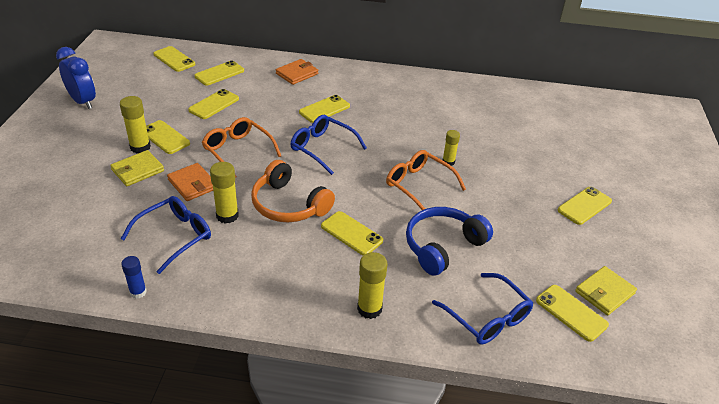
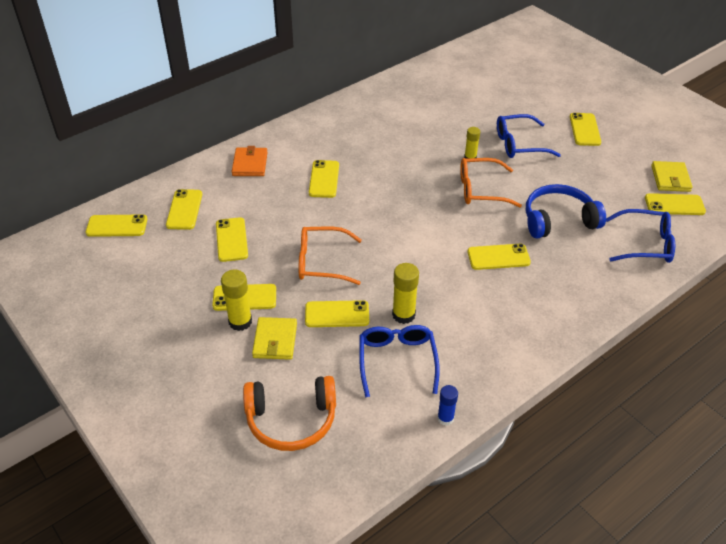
camera: 45 degrees left, 5 degrees up
blue clock [56,47,96,109] -> none
orange wallet [167,163,213,201] -> yellow phone [305,300,369,327]
orange headphones [251,160,335,223] -> orange headphones moved to [243,376,336,451]
blue glasses [290,115,367,175] -> blue glasses moved to [497,114,561,158]
yellow glue stick [357,252,388,319] -> none
blue headphones [406,207,493,276] -> blue headphones turned 75 degrees clockwise [526,184,606,238]

